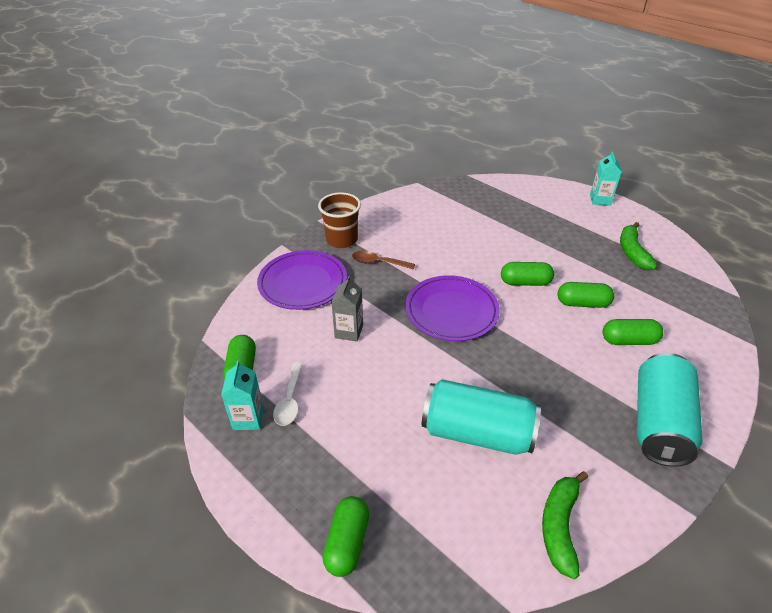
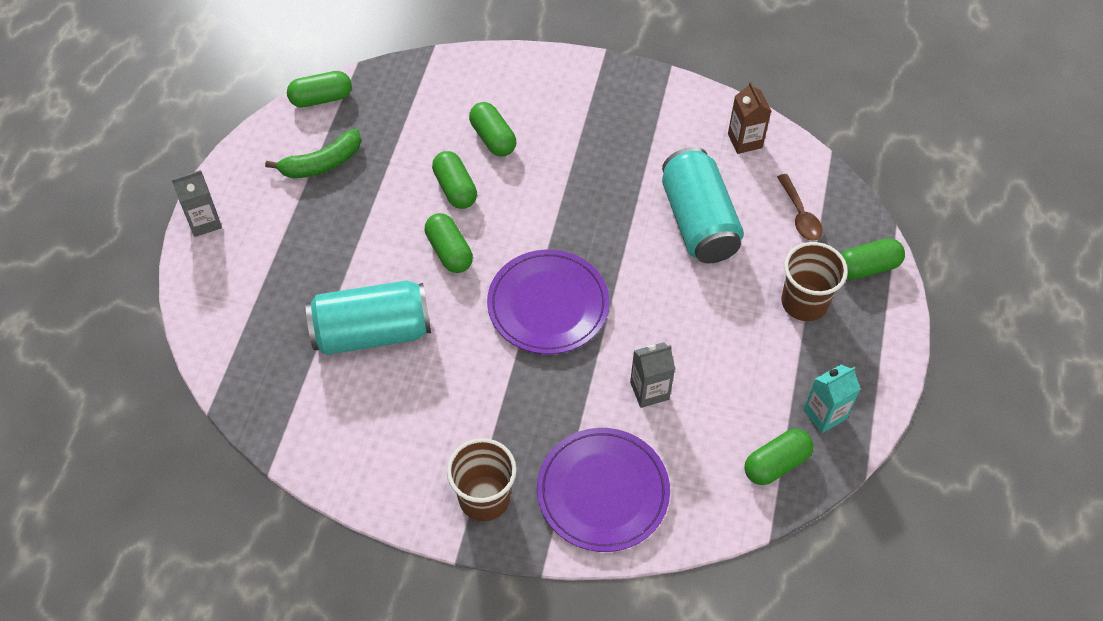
camera: 120 degrees left, 15 degrees up
white spoon [273,363,303,426] -> none
brown spoon [352,250,415,270] -> brown spoon moved to [777,174,823,241]
green banana [542,471,588,579] -> brown carton [728,82,771,154]
turquoise carton [590,151,622,206] -> grey carton [171,170,222,237]
turquoise can [637,353,703,467] -> turquoise can moved to [306,280,431,355]
none -> green capsule [287,71,352,108]
none -> brown cup [781,242,848,321]

